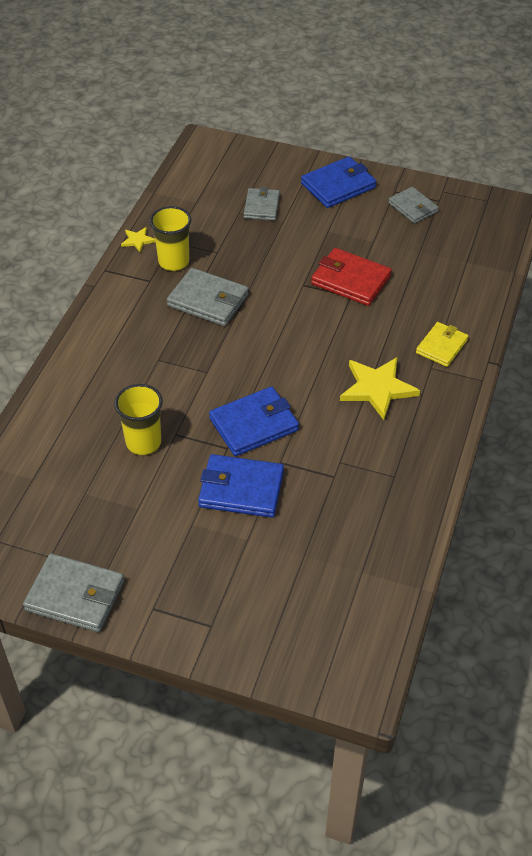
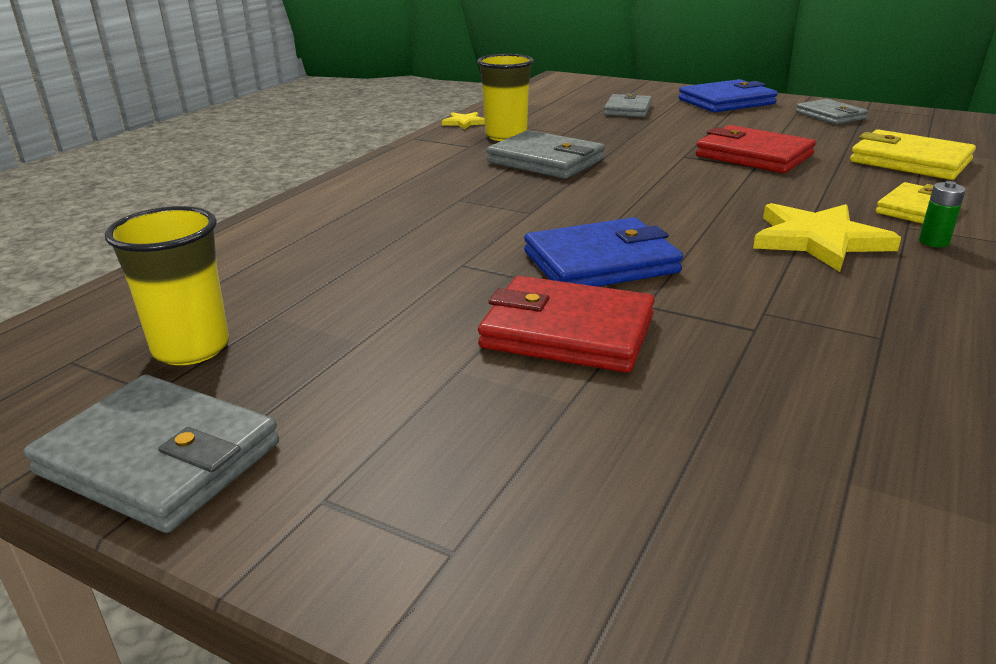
camera: 10 degrees right, 20 degrees down
yellow cup [114,384,163,455] -> yellow cup moved to [105,206,229,365]
blue wallet [198,454,284,518] -> red wallet [478,276,655,373]
none -> yellow wallet [850,129,976,180]
none -> green battery [919,181,966,247]

